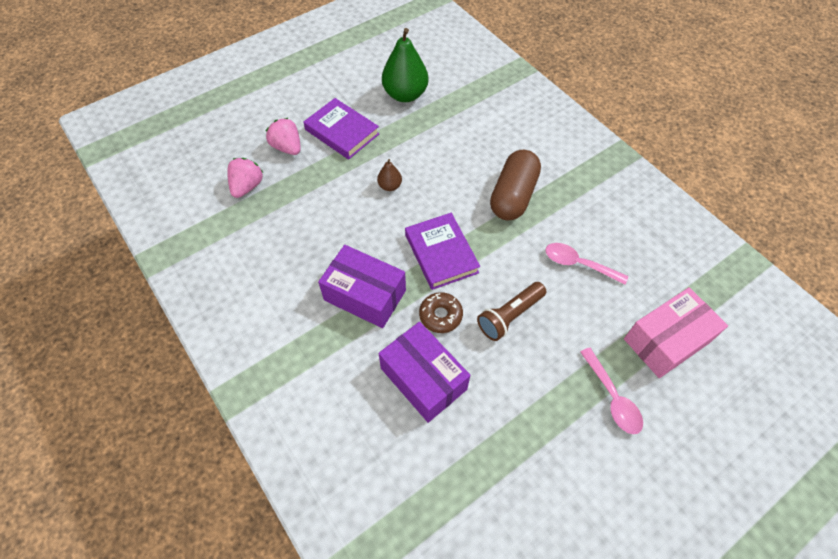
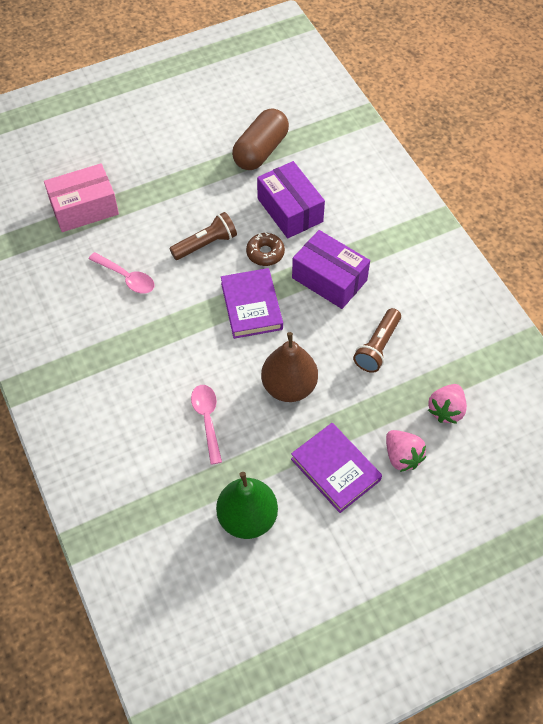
camera: 170 degrees left, 0 degrees up
brown pear [377,159,402,191] -> brown pear [261,332,318,402], size x2.09
brown capsule [490,150,541,220] -> brown capsule moved to [232,109,289,170]
pink spoon [580,348,643,434] -> pink spoon moved to [191,385,222,465]
none -> brown flashlight [353,308,401,373]

